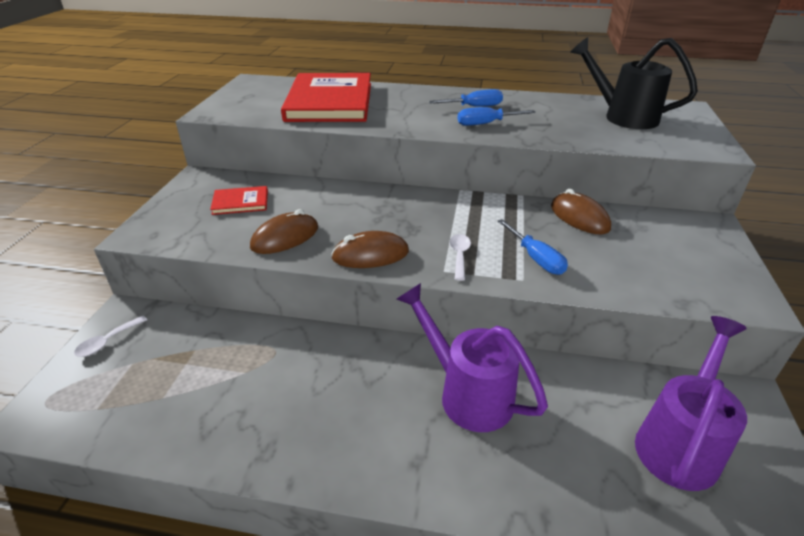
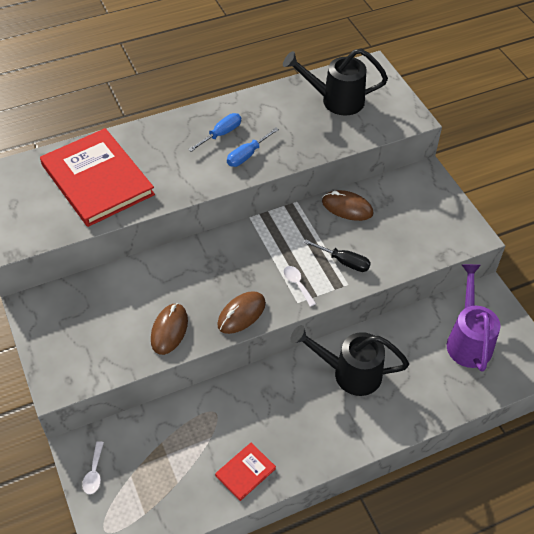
camera: 35 degrees left, 15 degrees up
red book [210,186,268,215] -> red book moved to [215,443,276,501]
purple watering can [397,283,548,432] -> black watering can [290,325,409,396]
blue screwdriver [498,219,568,275] -> black screwdriver [304,239,371,272]

